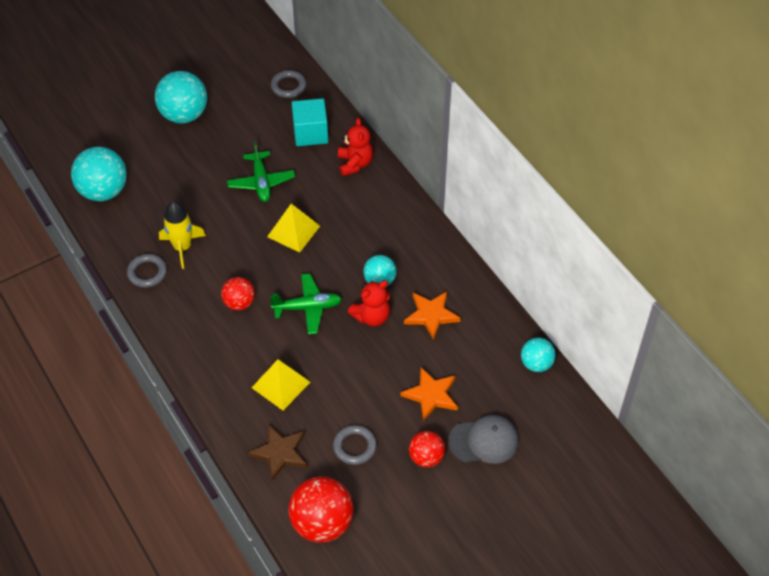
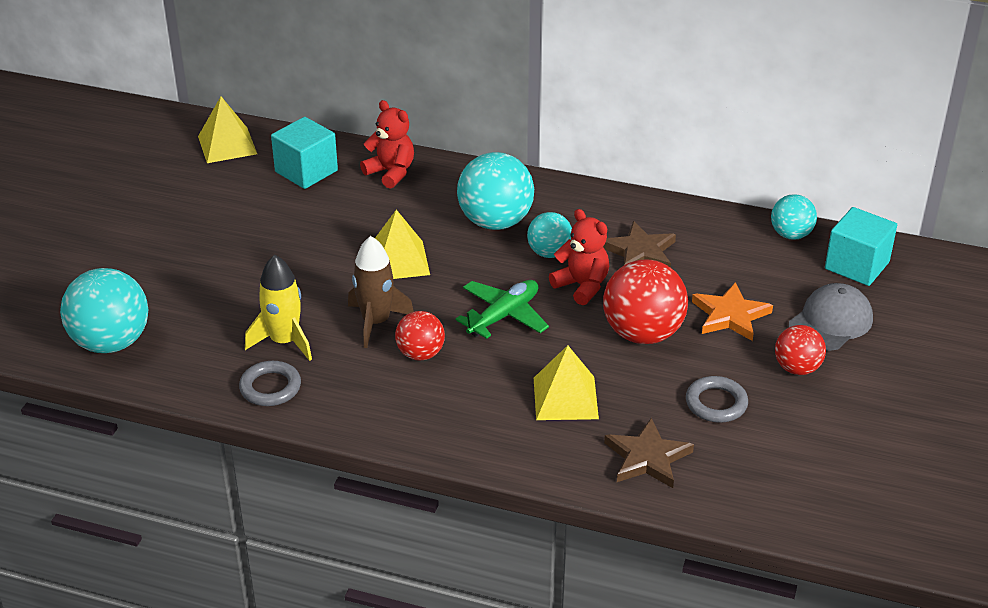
camera: 40 degrees left, 15 degrees down
turquoise ball [155,71,207,123] -> turquoise ball moved to [457,152,534,230]
green plane [227,142,295,202] -> none
grey ring [271,70,306,98] -> yellow pyramid [198,96,257,163]
red ball [288,477,354,543] -> red ball moved to [603,259,688,344]
red teddy bear [348,280,390,326] -> red teddy bear turned 60 degrees counterclockwise [549,209,609,305]
orange star [404,292,461,340] -> brown star [603,221,676,268]
none -> brown rocket [348,236,414,348]
none -> turquoise cube [825,207,897,286]

